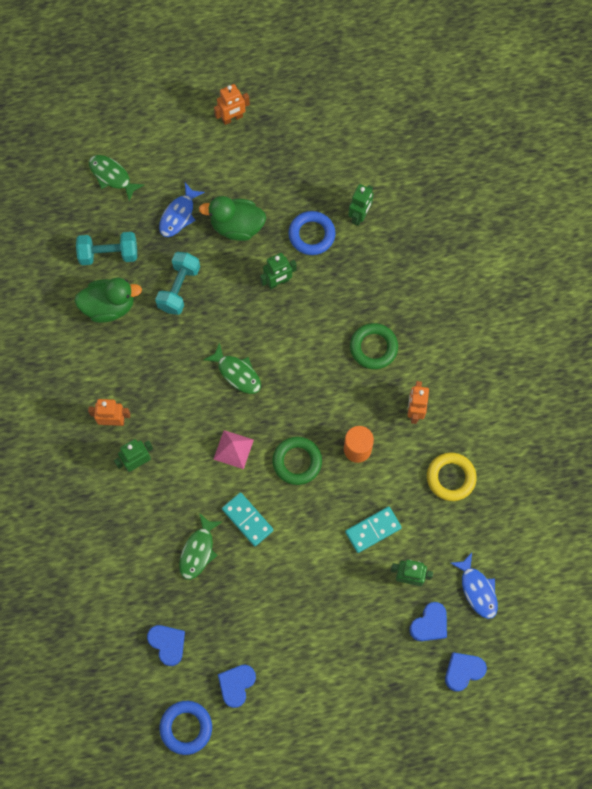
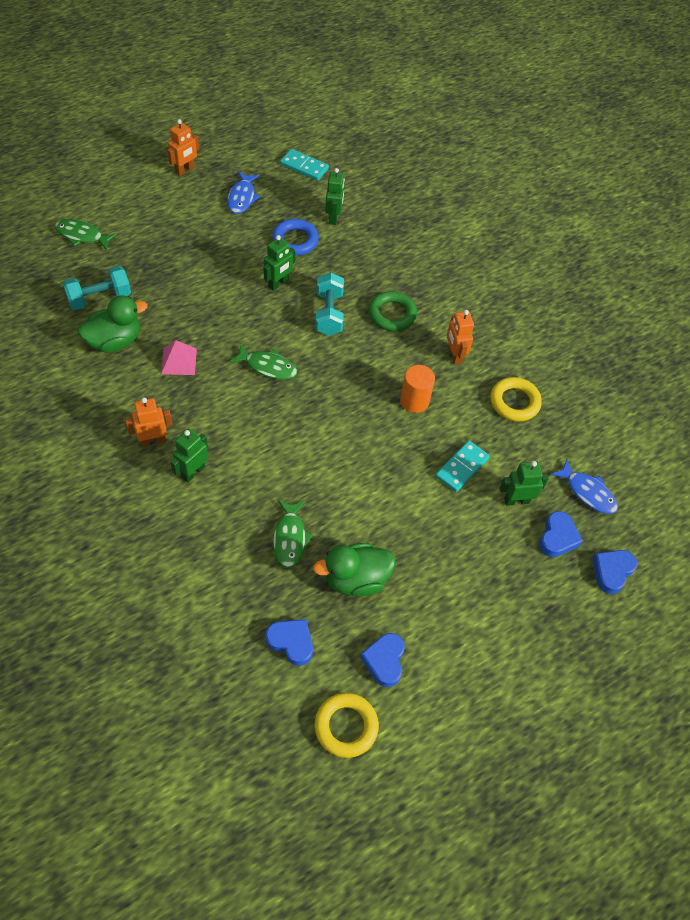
camera: 25 degrees left, 15 degrees down
turquoise dumbbell [155,252,200,315] -> turquoise dumbbell moved to [315,272,344,336]
blue fish [159,183,205,237] -> blue fish moved to [227,171,260,214]
blue ring [160,701,212,755] -> yellow ring [314,693,379,758]
green duck [199,196,266,241] -> green duck moved to [313,543,396,596]
pink pyramid [213,430,254,469] -> pink pyramid moved to [161,340,197,375]
turquoise domino [222,492,273,546] -> turquoise domino moved to [280,149,329,181]
green ring [272,437,322,485] -> none

